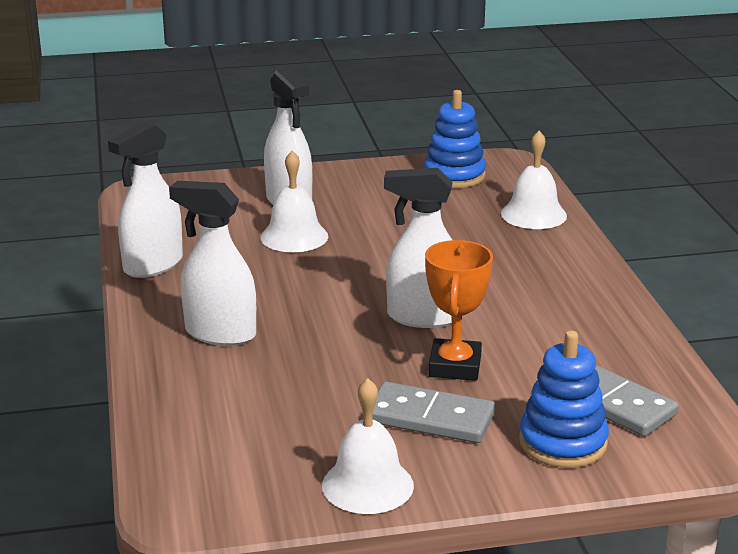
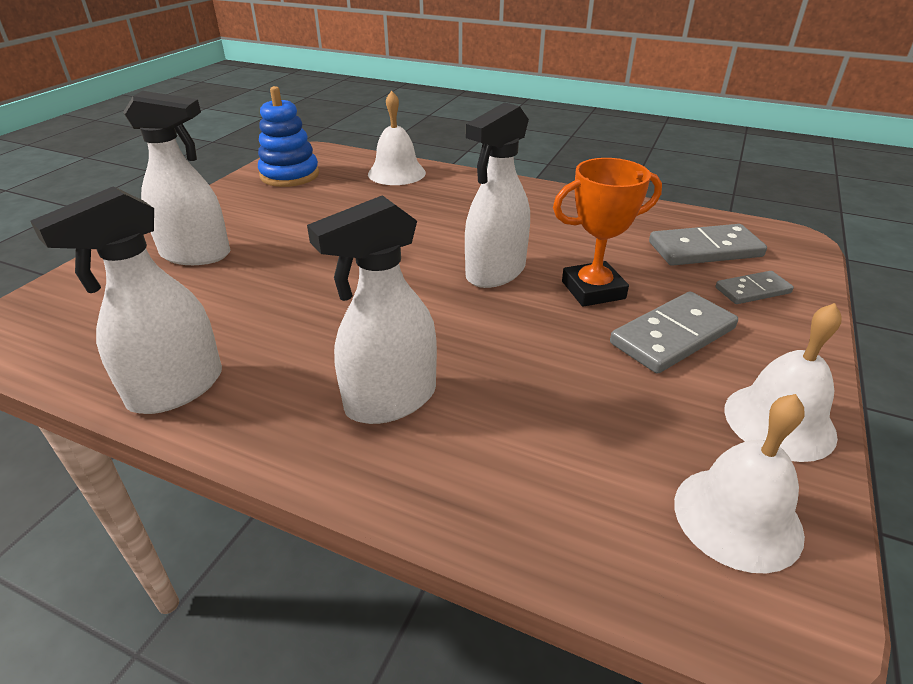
camera: 55 degrees left, 10 degrees up
white spray bottle [108,121,183,278] -> white spray bottle turned 60 degrees clockwise [30,186,222,414]
white bell [260,151,328,252] -> white bell moved to [674,394,805,574]
orange trophy [425,240,493,381] -> orange trophy turned 60 degrees counterclockwise [553,158,662,307]
blue stacking toy [519,331,609,468] -> grey domino [715,271,794,304]

